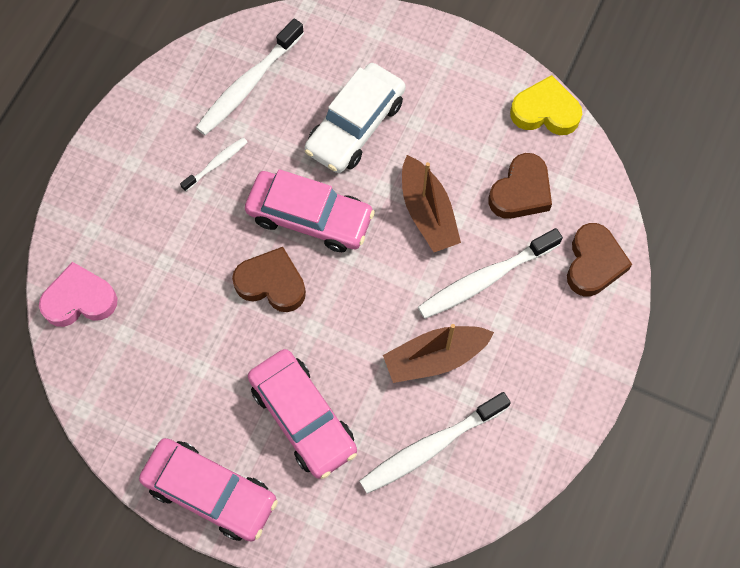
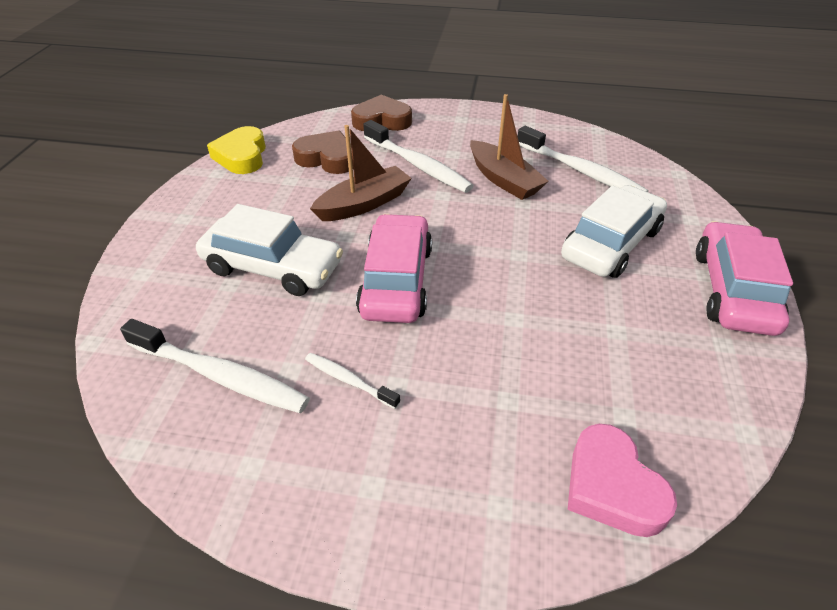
camera: 105 degrees left, 25 degrees down
brown heart [232,247,306,312] -> none
pink car [248,349,357,479] -> white car [561,185,667,278]

